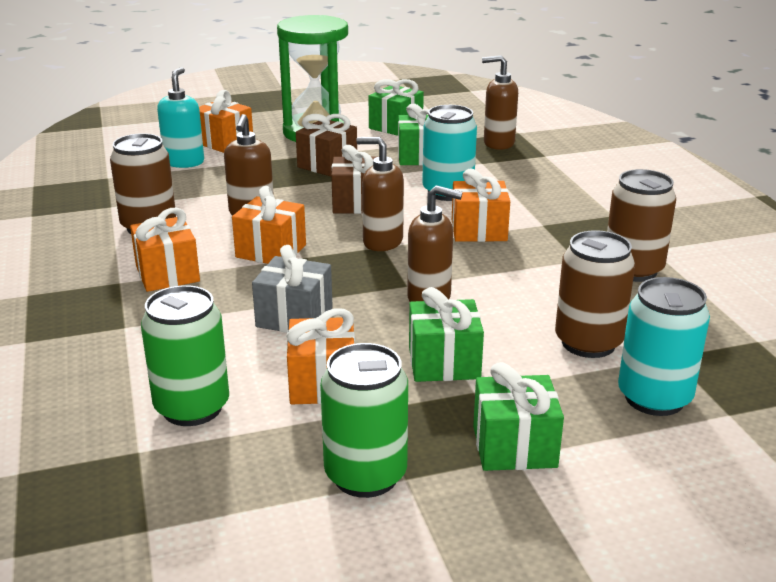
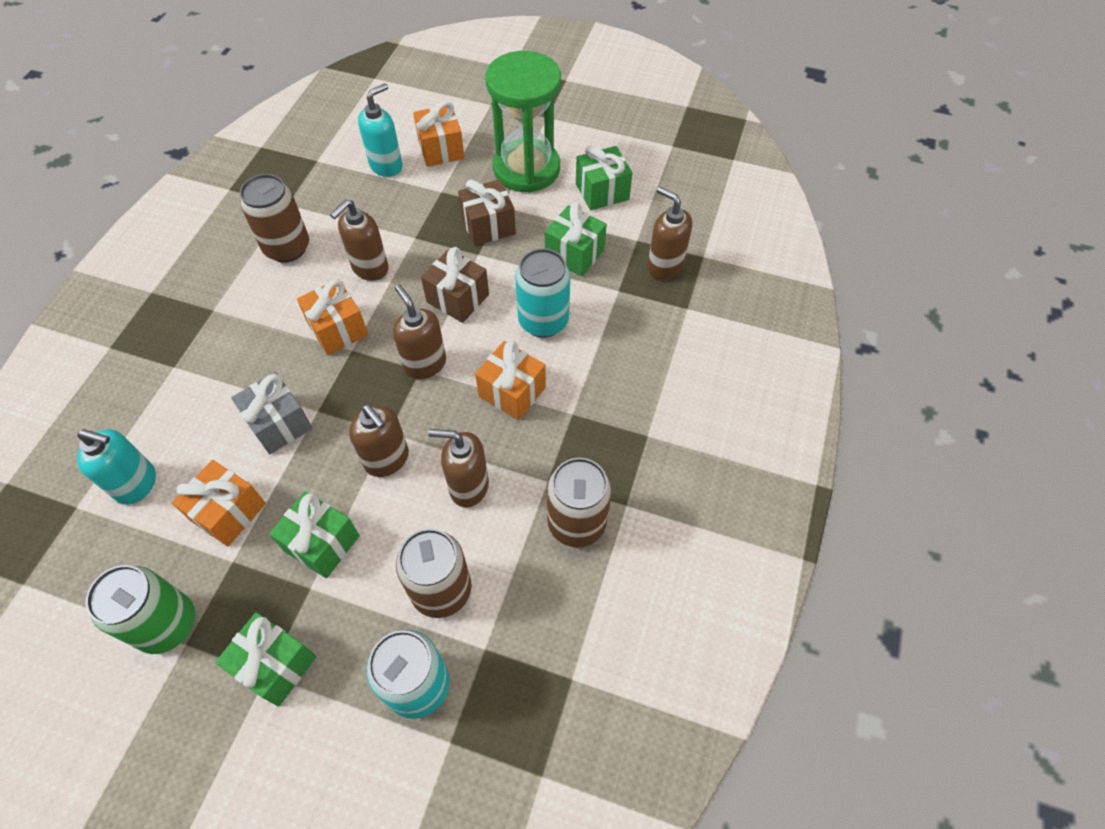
camera: 35 degrees right, 30 degrees up
orange gift [130,208,200,292] -> none
green can [141,285,229,426] -> turquoise soap dispenser [77,429,156,505]
none -> brown soap dispenser [428,429,489,507]

